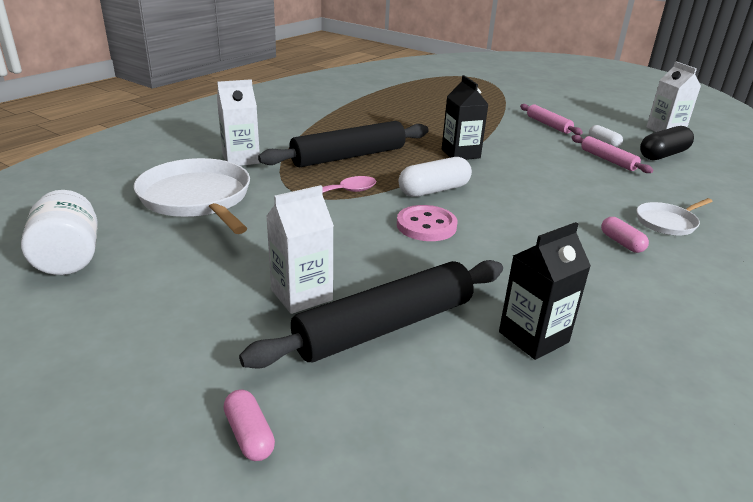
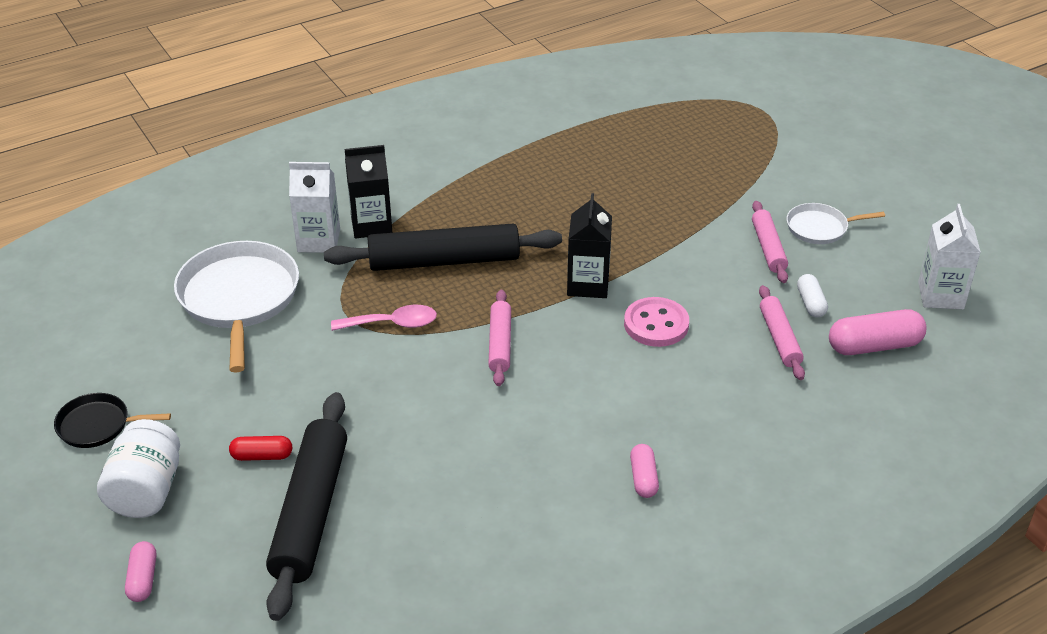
camera: 25 degrees right, 10 degrees up
white jar [21,190,98,275] -> white jar moved to [97,419,180,518]
black rolling pin [239,260,503,368] -> black rolling pin turned 75 degrees counterclockwise [266,392,347,621]
white carton [266,185,334,314] -> red capsule [229,436,292,461]
pink button [397,205,457,241] -> pink button moved to [624,297,689,347]
white capsule [399,157,472,197] -> pink rolling pin [488,290,511,386]
black carton [499,222,591,360] -> black carton moved to [345,145,392,239]
white pan [636,198,713,235] -> white pan moved to [787,203,885,244]
black capsule [640,126,694,160] -> pink capsule [829,309,926,355]
none -> black pan [54,393,171,448]

